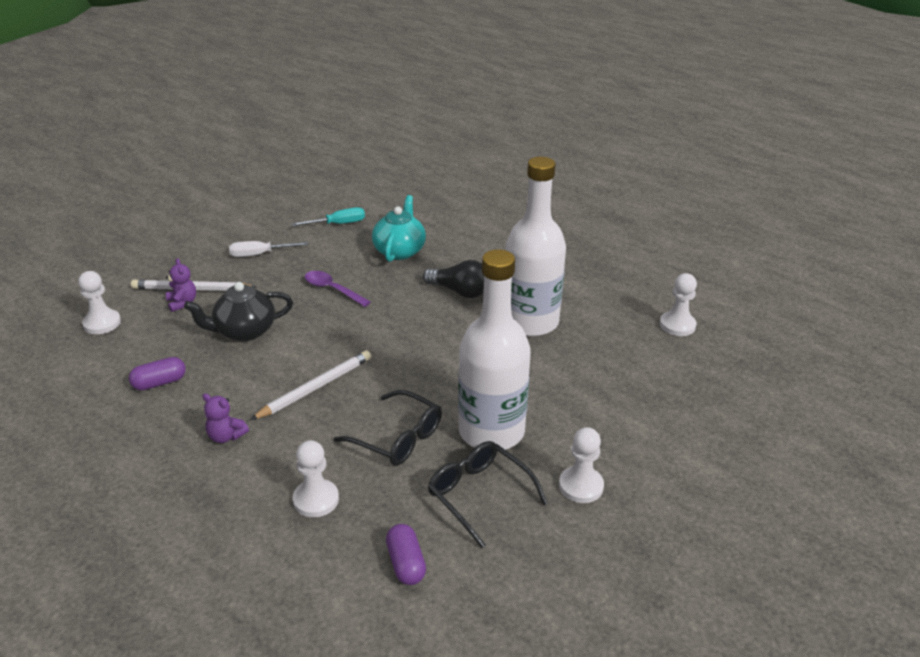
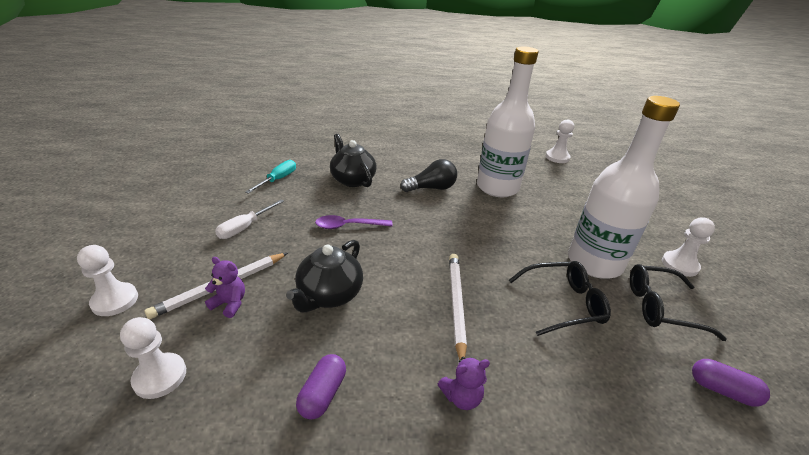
camera: 45 degrees left, 0 degrees up
white pawn [293,440,339,518] -> white pawn moved to [77,245,138,316]
turquoise teapot [372,195,426,262] -> black teapot [330,134,377,187]

